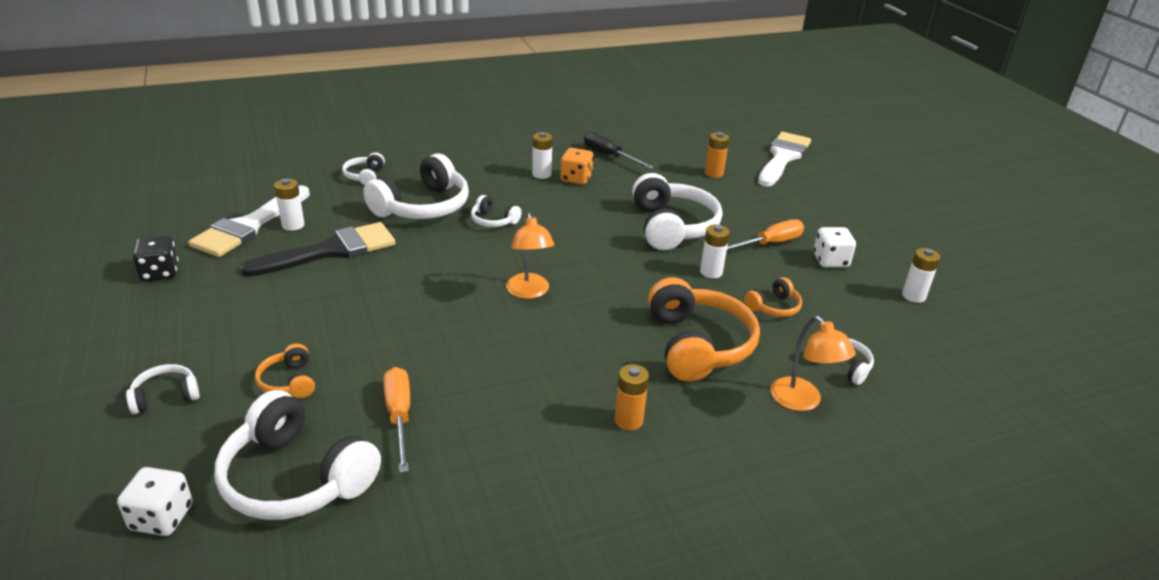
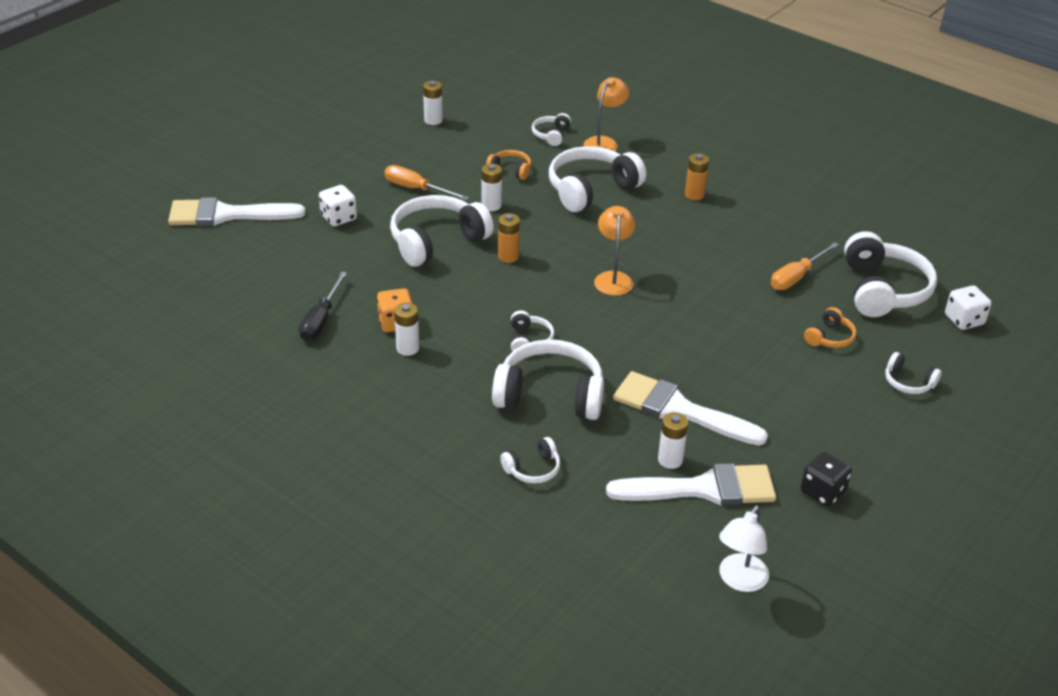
camera: 120 degrees left, 5 degrees up
black brush [240,222,396,277] -> white brush [613,371,768,445]
orange lamp [506,212,554,299] -> orange lamp turned 45 degrees counterclockwise [594,206,635,296]
orange headphones [648,277,760,381] -> white headphones [549,146,646,212]
orange battery [705,132,729,178] -> orange battery moved to [498,213,520,263]
white dice [813,227,856,267] -> white dice moved to [319,185,357,226]
none -> white lamp [719,505,769,592]

